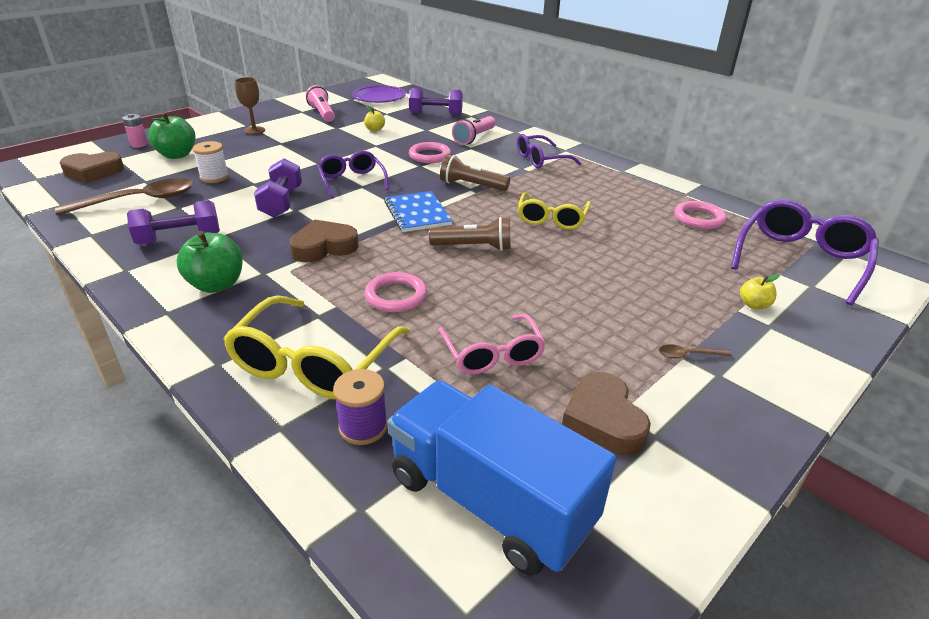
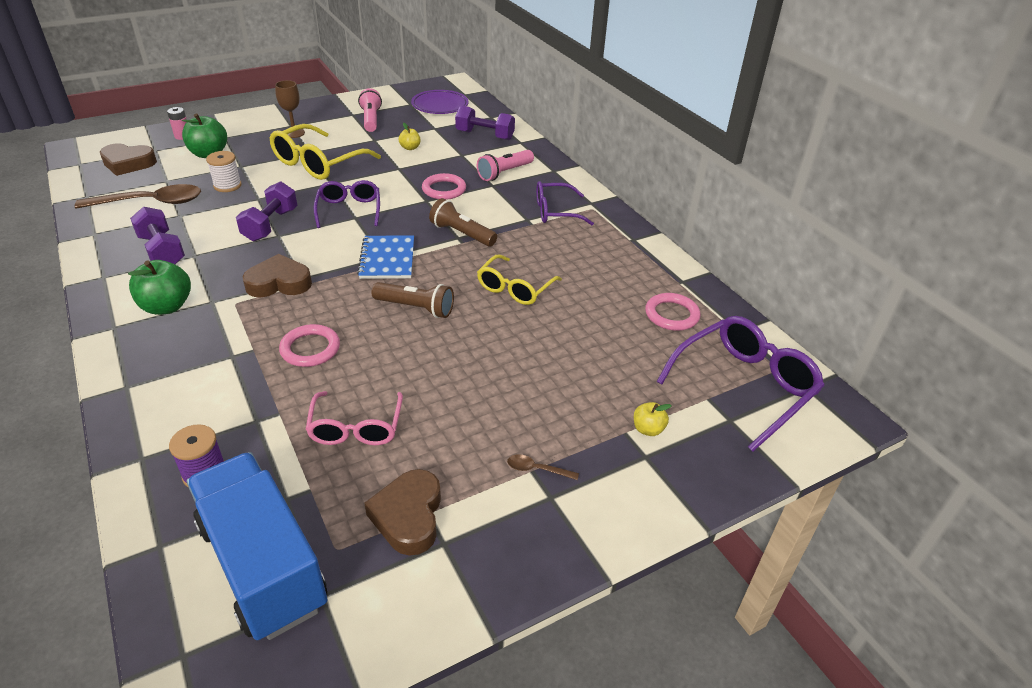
camera: 15 degrees right, 5 degrees up
purple dumbbell [127,200,220,245] -> purple dumbbell turned 60 degrees clockwise [130,207,185,264]
yellow glasses [223,295,410,400] -> yellow glasses moved to [270,124,381,180]

